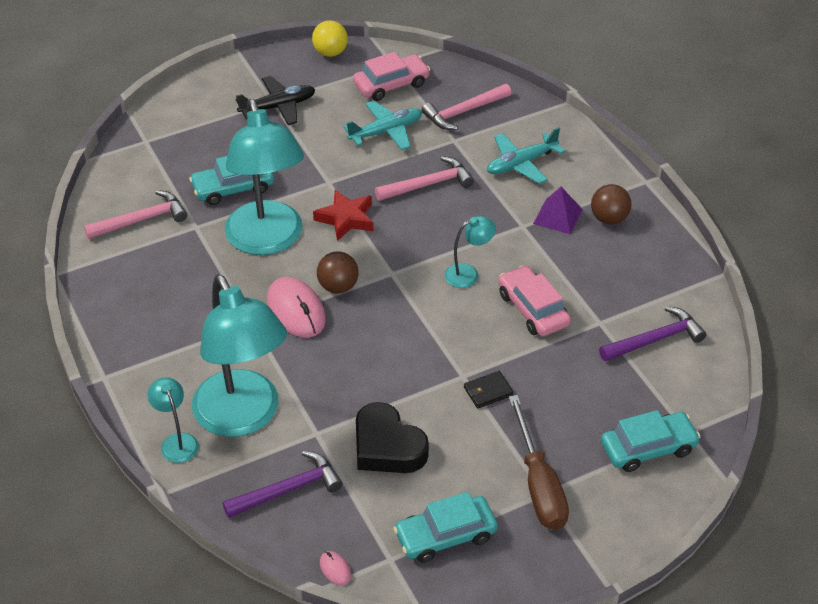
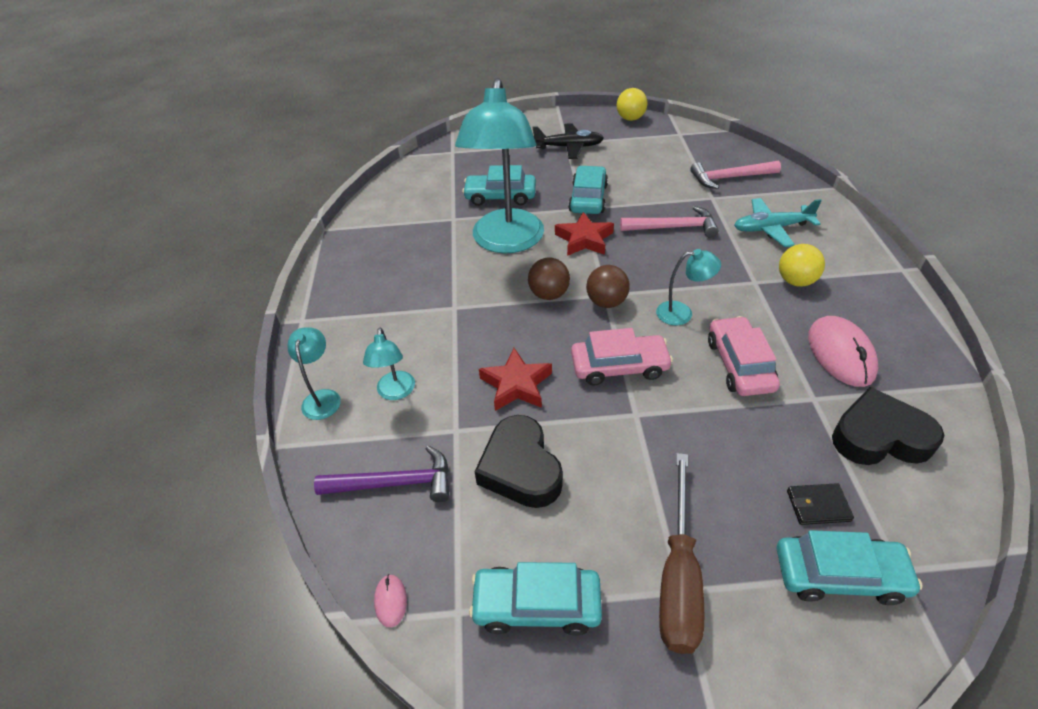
camera: 25 degrees right, 0 degrees up
pink hammer [84,190,187,239] -> none
turquoise lamp [192,274,287,437] -> turquoise lamp [363,328,415,400], size x0.42
pink mouse [267,277,326,338] -> pink mouse moved to [808,316,878,387]
turquoise plane [343,101,422,150] -> none
pink car [353,52,430,101] -> pink car moved to [571,328,673,385]
black wallet [464,371,514,408] -> black wallet moved to [787,483,854,525]
purple pyramid [533,187,583,234] -> yellow ball [779,244,825,287]
brown ball [591,184,632,224] -> brown ball moved to [586,265,630,308]
purple hammer [599,306,706,362] -> black heart [832,387,944,465]
none -> red star [479,348,552,411]
none -> turquoise car [568,166,608,214]

